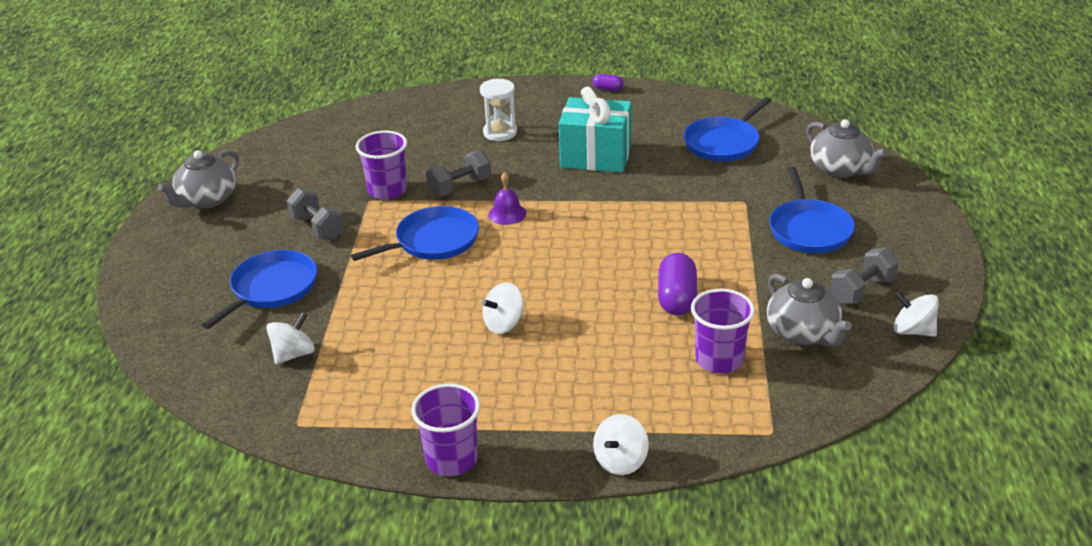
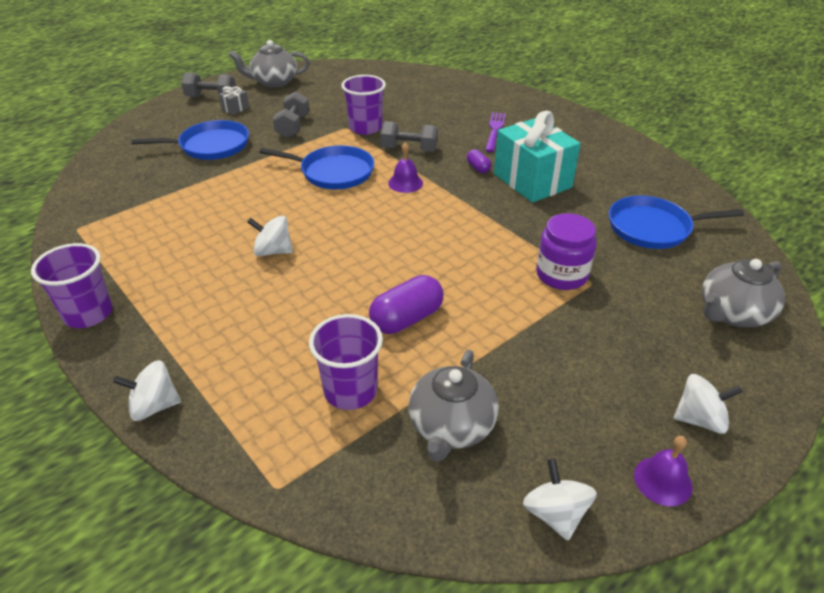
camera: 45 degrees right, 5 degrees up
white spinning top [266,312,315,365] -> white spinning top moved to [674,374,743,434]
white hourglass [480,79,517,141] -> purple fork [485,112,506,152]
purple capsule [593,74,624,91] -> purple capsule moved to [467,149,491,173]
blue pan [769,167,855,253] -> none
grey teapot [806,119,888,178] -> grey teapot turned 45 degrees clockwise [702,259,785,327]
grey dumbbell [830,248,899,304] -> grey dumbbell moved to [181,73,236,97]
none -> grey gift [218,86,249,115]
none -> purple jar [536,213,597,290]
none -> purple bell [634,436,692,506]

